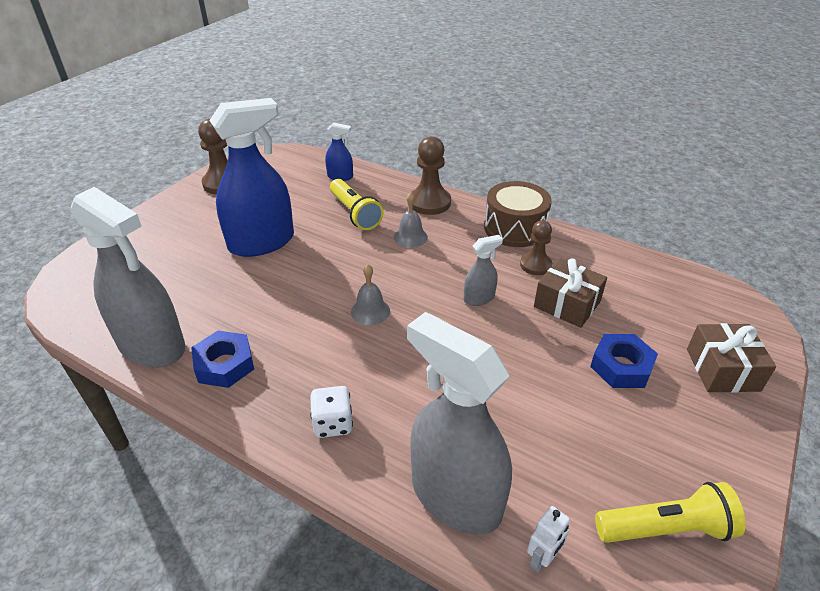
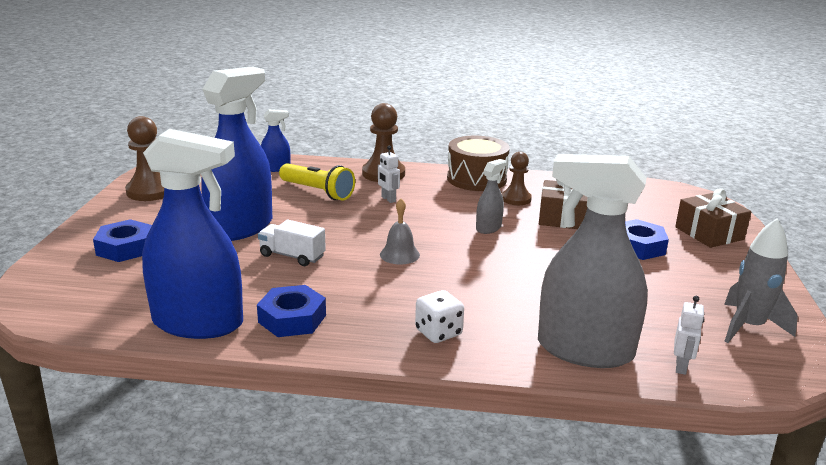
camera: 25 degrees left, 15 degrees down
grey spray bottle [71,187,185,367] -> blue spray bottle [142,129,243,339]
grey bell [394,192,428,247] -> white robot [378,146,400,203]
yellow flashlight [595,482,746,543] -> grey rocket [724,219,798,343]
none -> blue nut [93,219,152,262]
none -> white truck [258,220,326,266]

